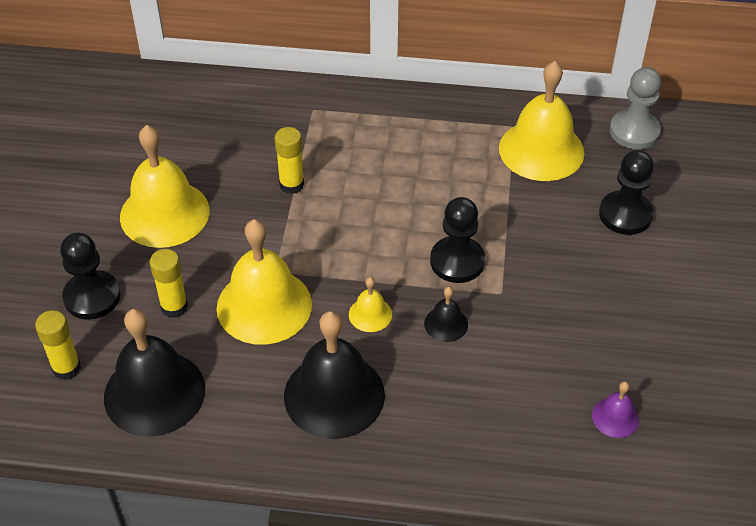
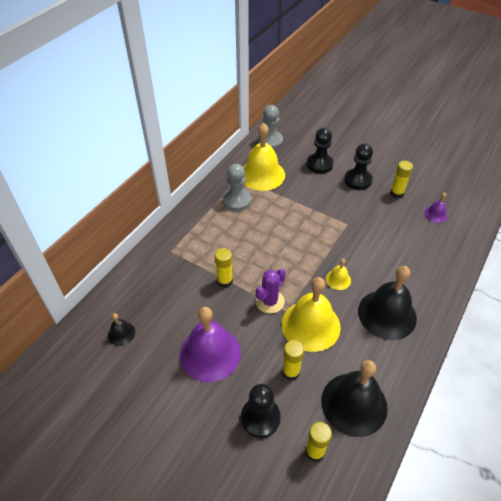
camera: 65 degrees left, 0 degrees up
yellow bell [120,125,210,248] -> purple bell [180,307,241,382]
black bell [424,287,468,342] -> black bell moved to [108,313,135,346]
black pawn [430,197,485,283] -> black pawn moved to [344,143,373,190]
none -> grey pawn [223,164,251,211]
none -> purple cactus [255,268,286,313]
none -> yellow glue stick [390,161,413,198]

